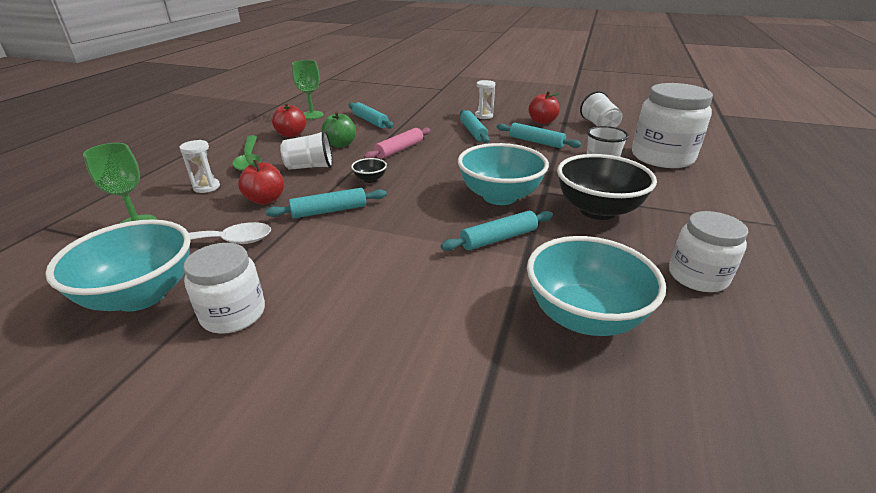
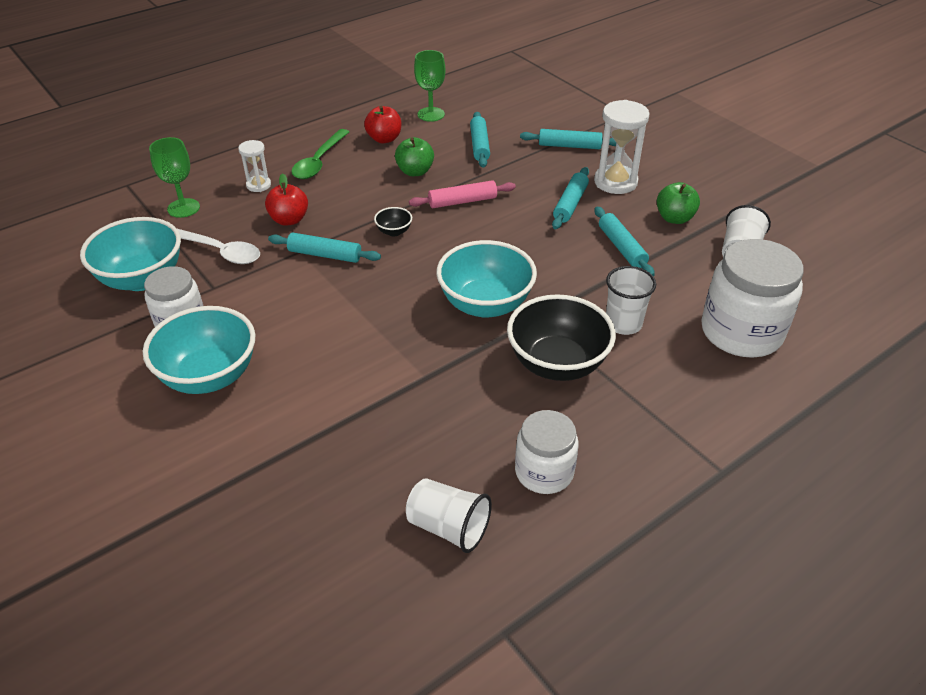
camera: 35 degrees right, 10 degrees up
white cup [280,130,333,170] -> white cup moved to [406,478,492,553]
turquoise rolling pin [441,211,553,251] -> turquoise rolling pin moved to [520,129,616,149]
white hourglass [475,80,495,119] -> white hourglass [594,100,650,194], size x1.77
turquoise bowl [527,236,666,336] -> turquoise bowl moved to [143,306,256,394]
red apple [529,91,560,124] -> green apple [657,182,700,224]

